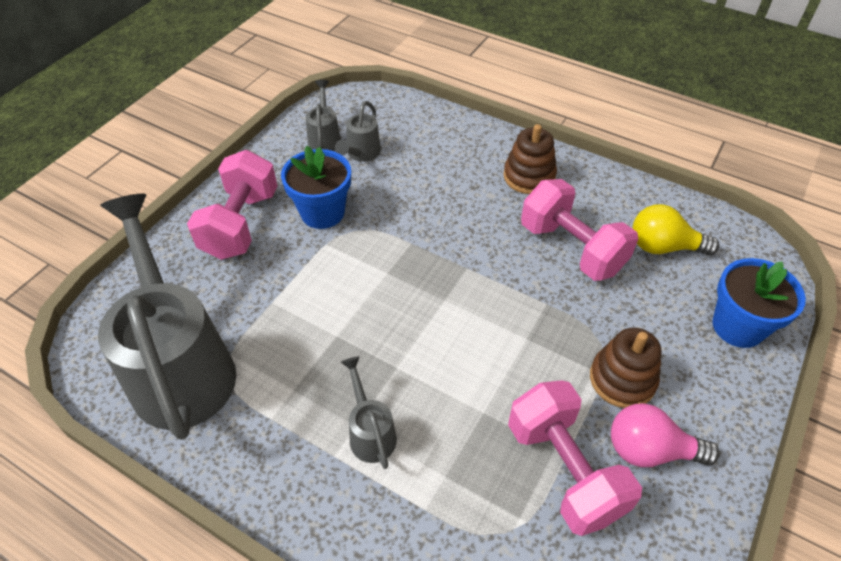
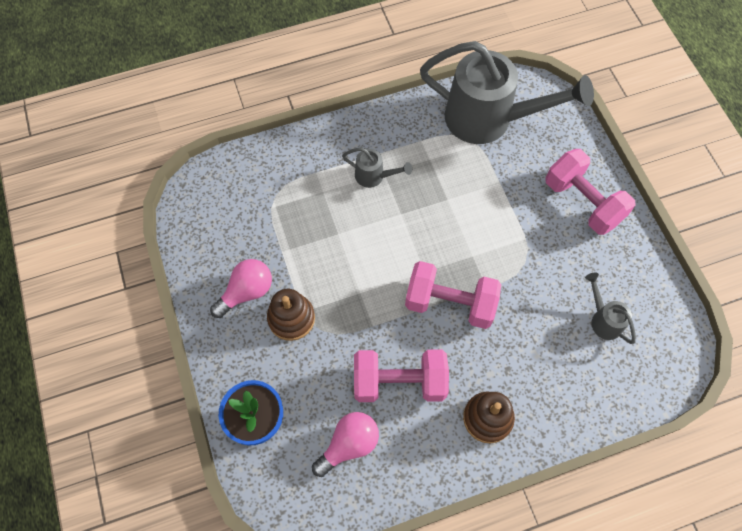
camera: 130 degrees right, 15 degrees up
blue flower pot [281,146,351,229] -> none
grey watering can [306,80,341,152] -> none
pink dumbbell [508,380,642,536] -> pink dumbbell moved to [405,261,501,329]
yellow light bulb [632,204,719,255] -> pink light bulb [312,412,379,477]

